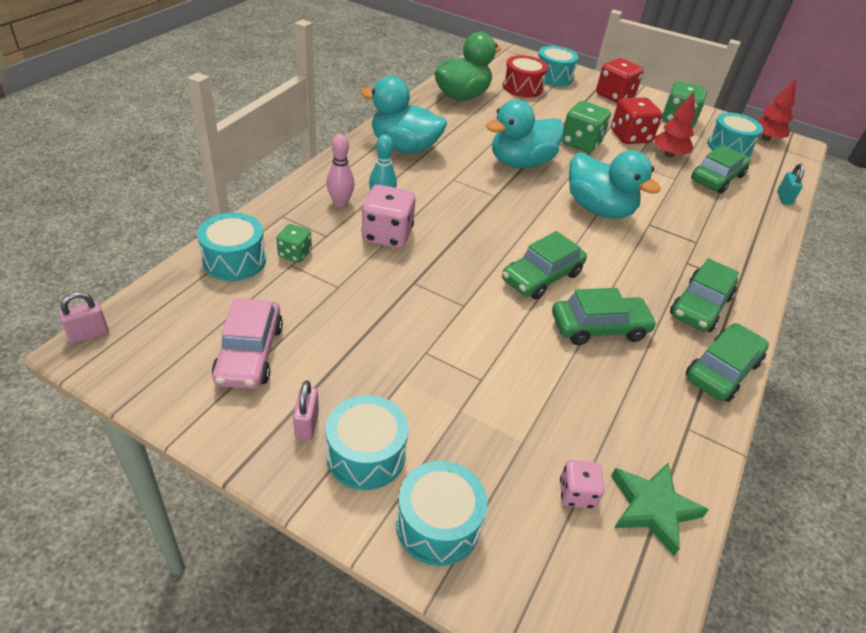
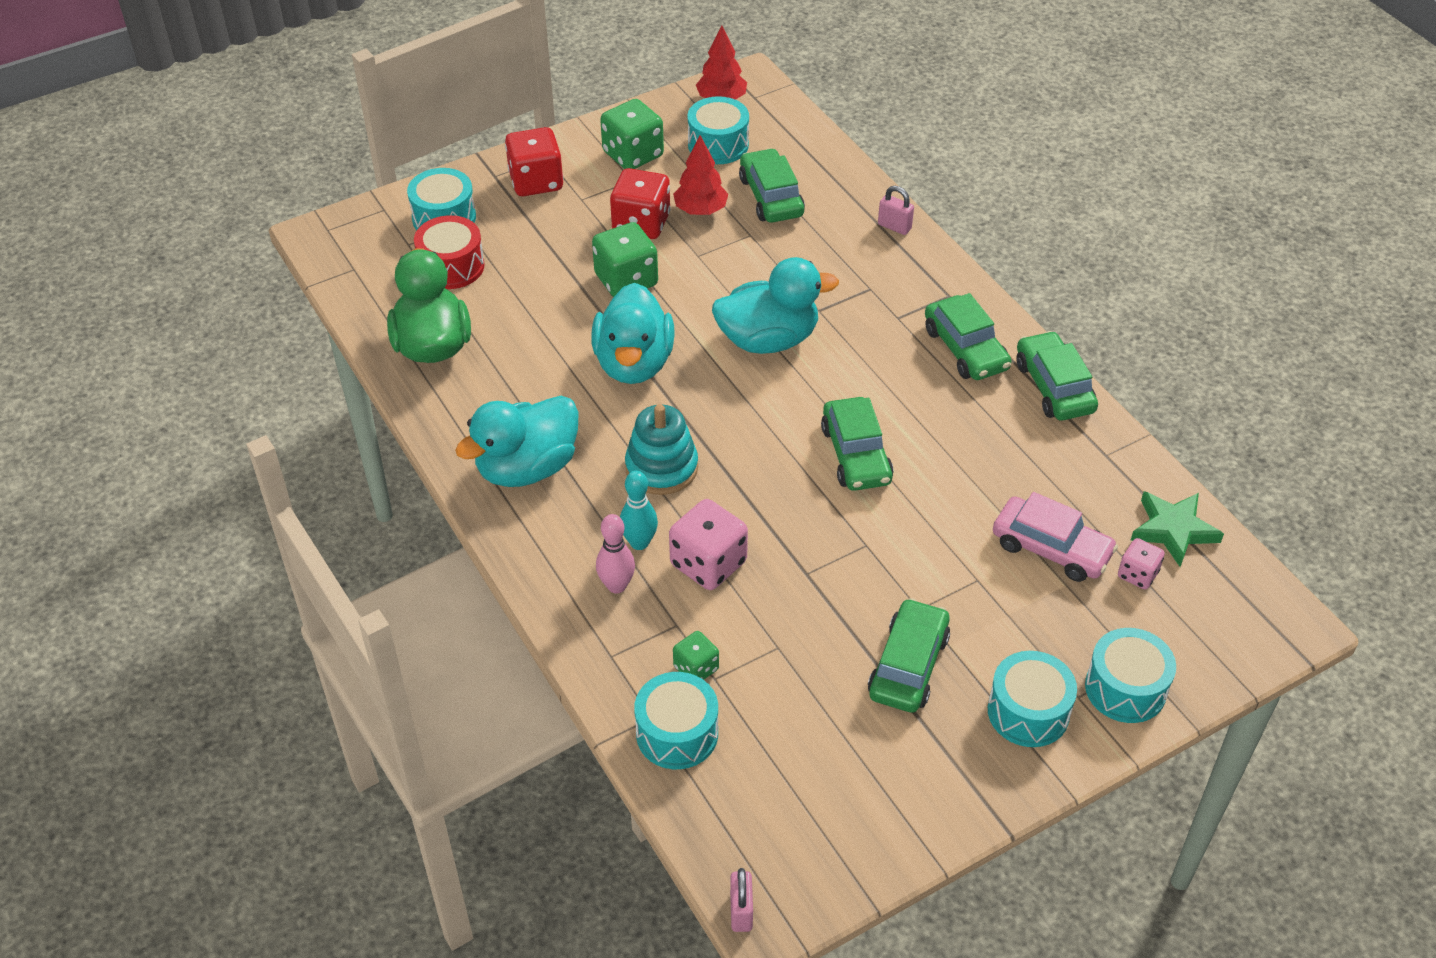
camera: 55 degrees left, 5 degrees up
pink car [212,298,283,389] -> pink car moved to [993,492,1118,582]
pink padlock [293,380,319,441] -> pink padlock moved to [878,186,914,235]
green car [552,288,657,345] -> green car moved to [868,598,950,713]
turquoise padlock [777,164,805,205] -> none
none -> turquoise stacking toy [625,404,698,495]

